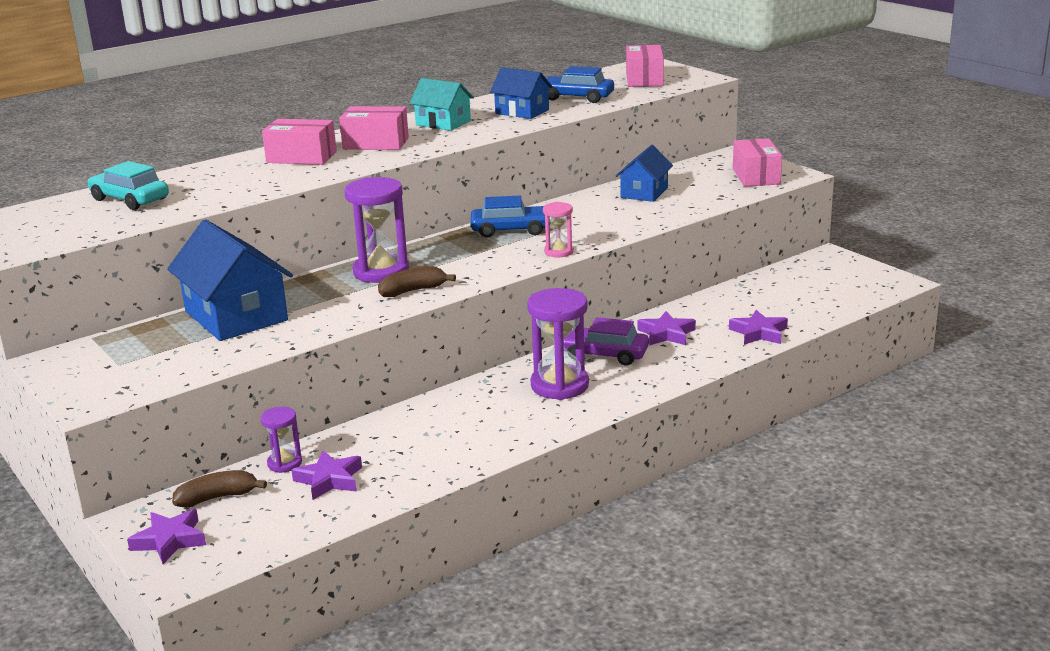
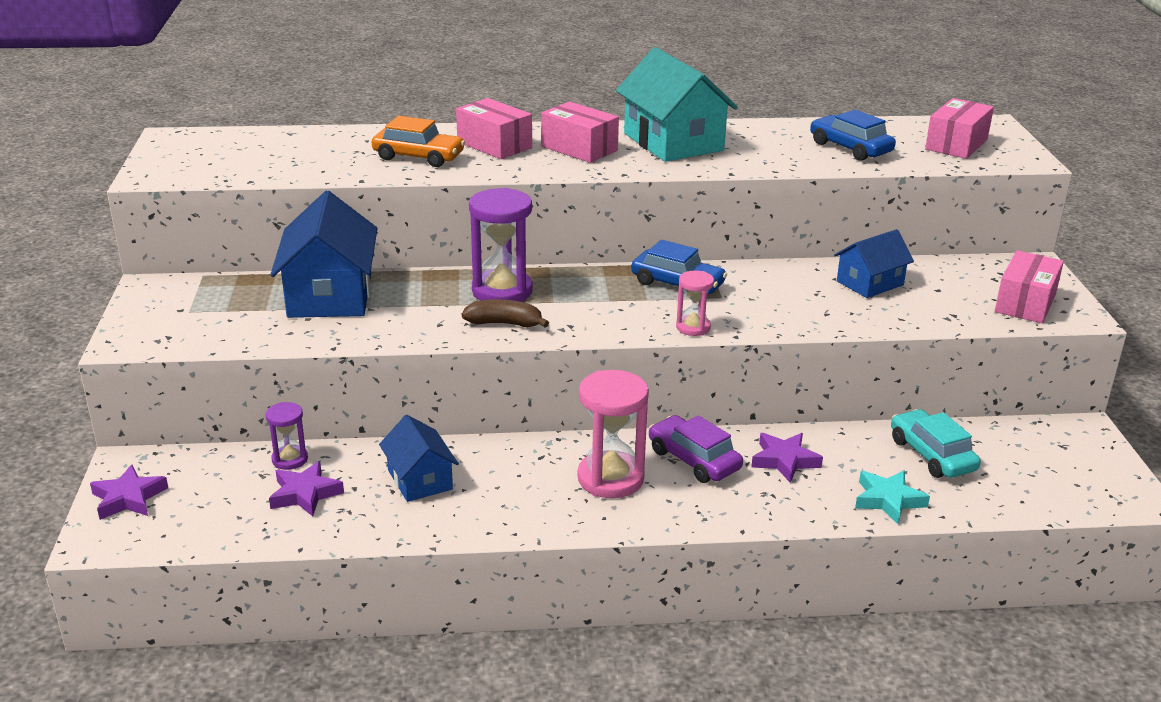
camera: 30 degrees right, 5 degrees up
turquoise car [88,161,169,210] -> turquoise car moved to [891,409,981,478]
brown banana [172,470,267,508] -> none
turquoise house [409,78,474,131] -> turquoise house [616,47,738,162], size x1.70
blue house [490,67,553,119] -> blue house moved to [379,415,459,502]
purple hourglass [527,288,589,400] -> pink hourglass [578,370,649,498]
purple star [729,310,788,345] -> turquoise star [855,470,930,524]
none -> orange car [372,116,465,167]

